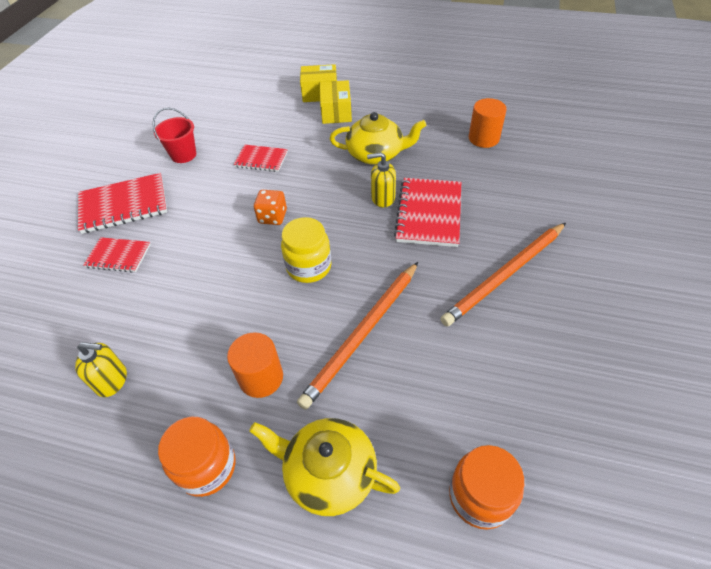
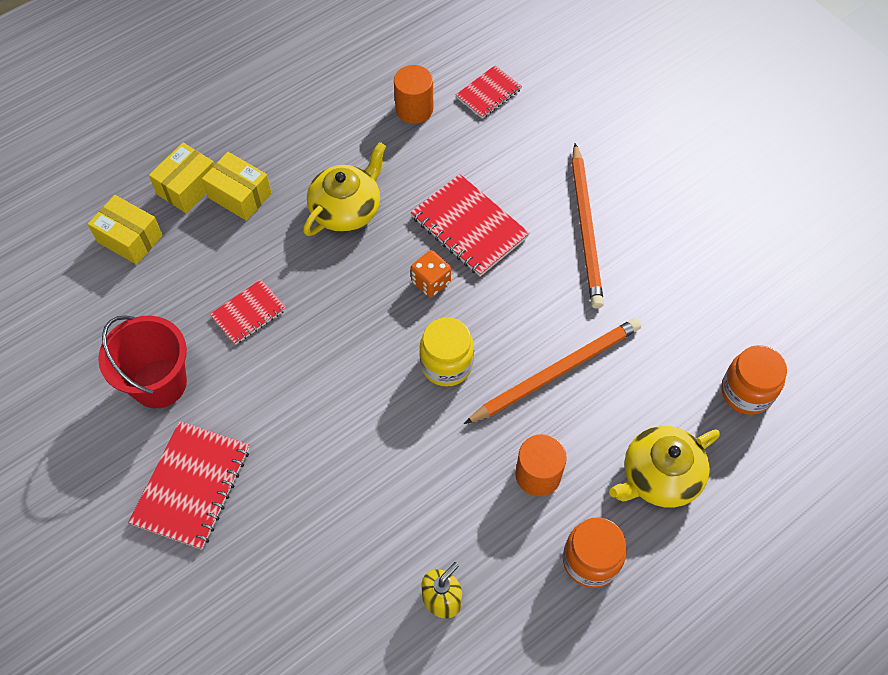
camera: 55 degrees left, 10 degrees up
red notebook [83,237,151,273] -> red notebook moved to [456,65,522,119]
red bucket [152,108,196,163] -> red bucket [98,315,187,408], size x1.52
orange dice [254,190,287,225] -> orange dice moved to [410,250,451,297]
orange pencil [297,262,418,410] -> orange pencil turned 105 degrees counterclockwise [464,318,641,424]
yellow soap dispenser [367,152,396,207] -> none
none -> yellow box [88,195,163,265]

